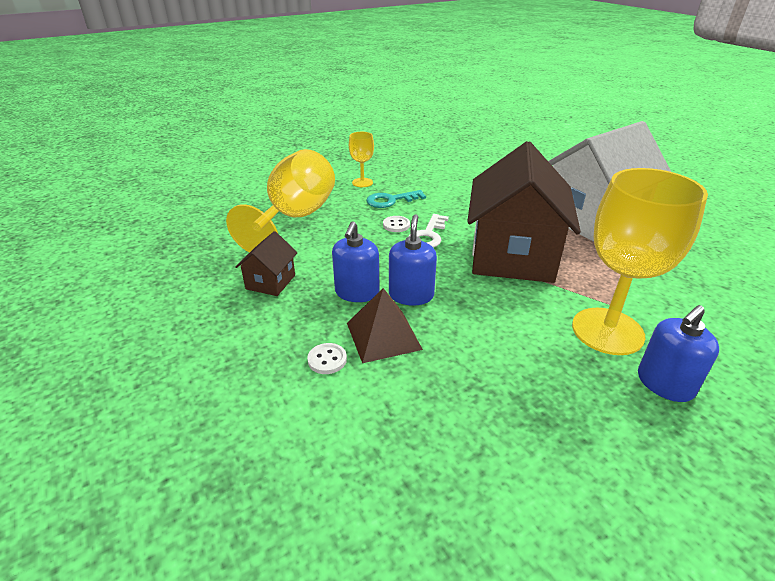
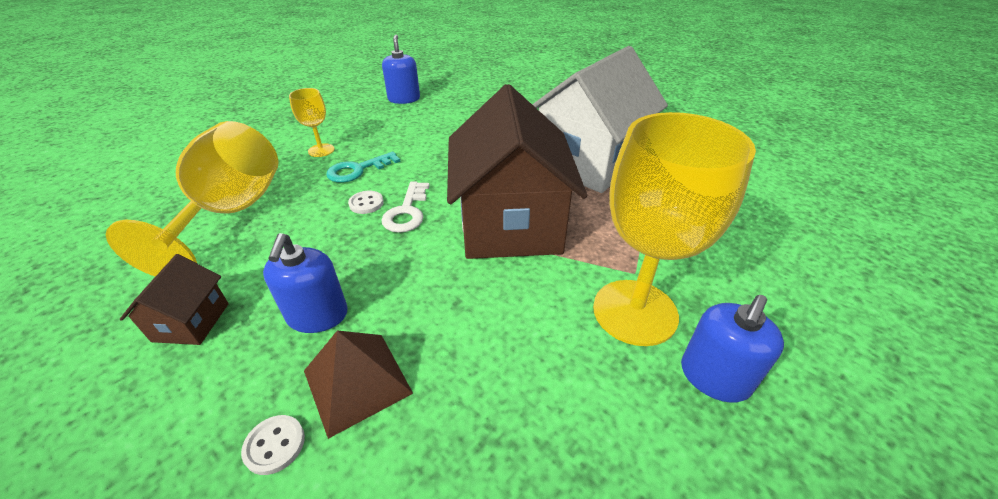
camera: 15 degrees left, 5 degrees up
blue soap dispenser [389,214,437,306] -> blue soap dispenser moved to [382,35,420,104]

